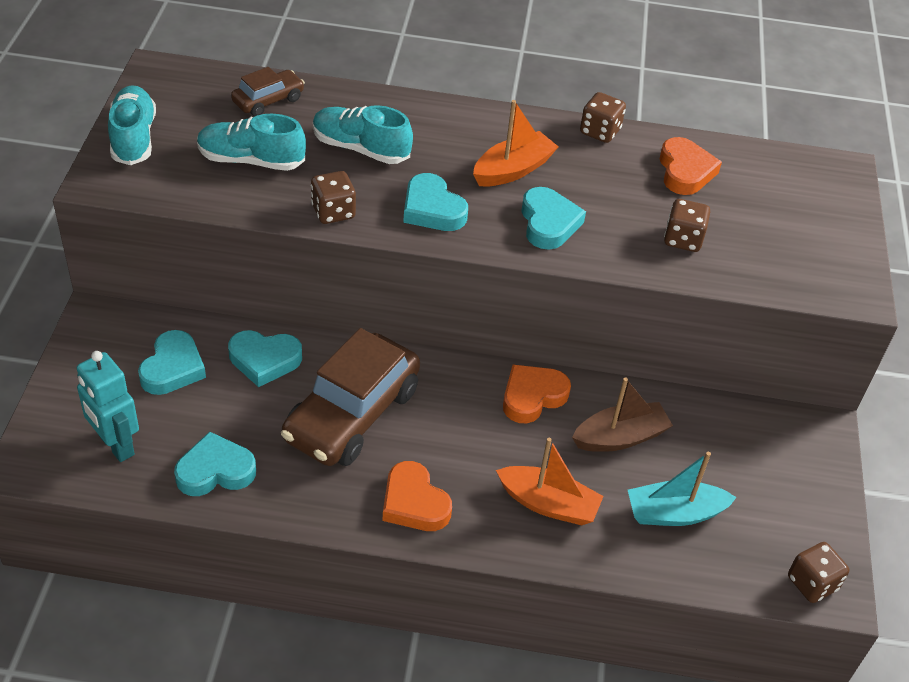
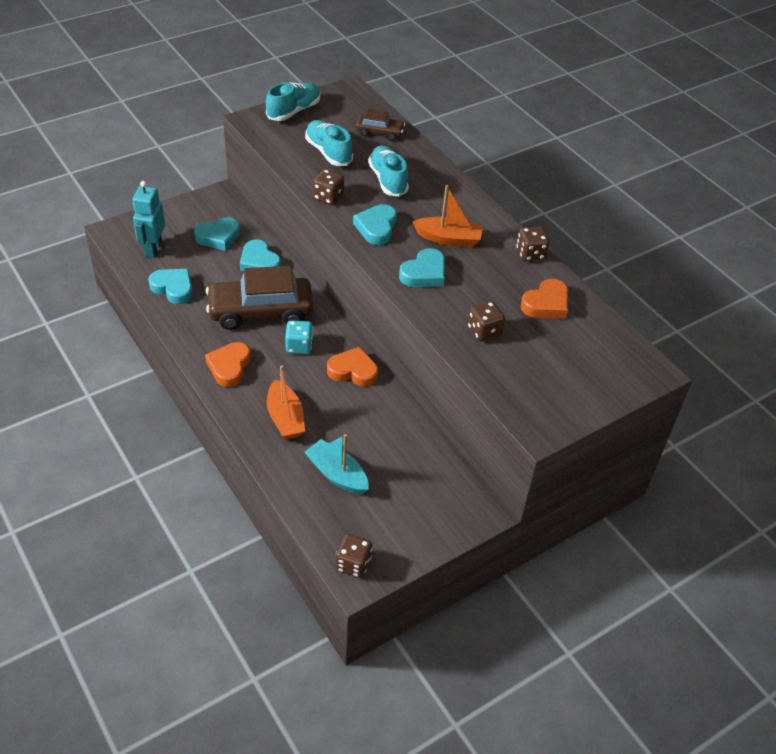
camera: 50 degrees right, 0 degrees up
brown boat [572,378,673,452] -> none
none -> turquoise dice [285,320,313,354]

